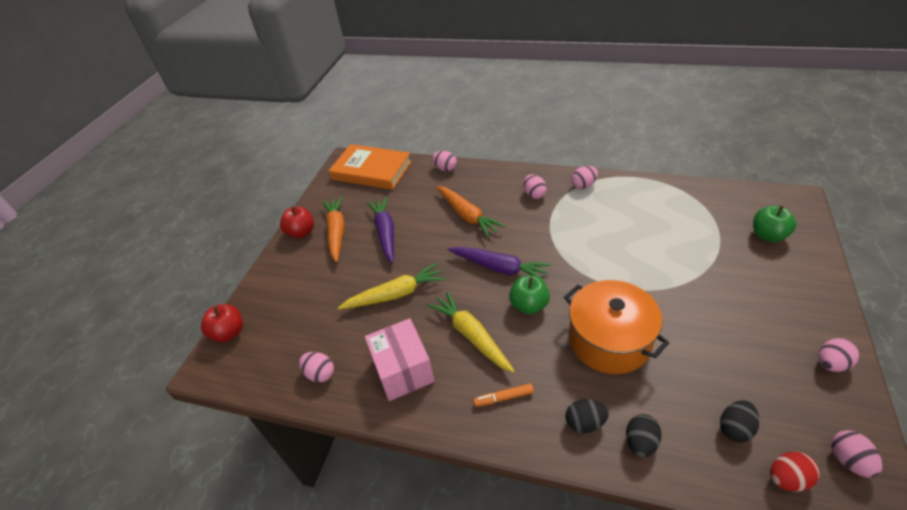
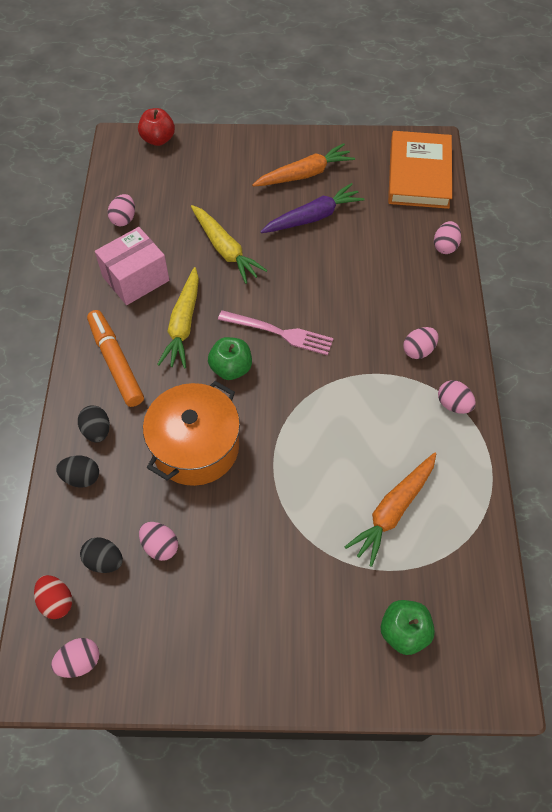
camera: 70 degrees right, 15 degrees up
red apple [280,206,314,238] -> none
yellow carrot [427,291,515,373] -> yellow carrot turned 150 degrees clockwise [157,267,199,369]
orange carrot [436,186,505,237] -> orange carrot moved to [345,452,436,567]
purple carrot [448,247,551,282] -> pink fork [218,310,334,356]
orange marker [473,383,534,407] -> orange marker [87,310,144,407], size x1.99
pink egg [818,338,859,372] -> pink egg moved to [139,522,178,561]

